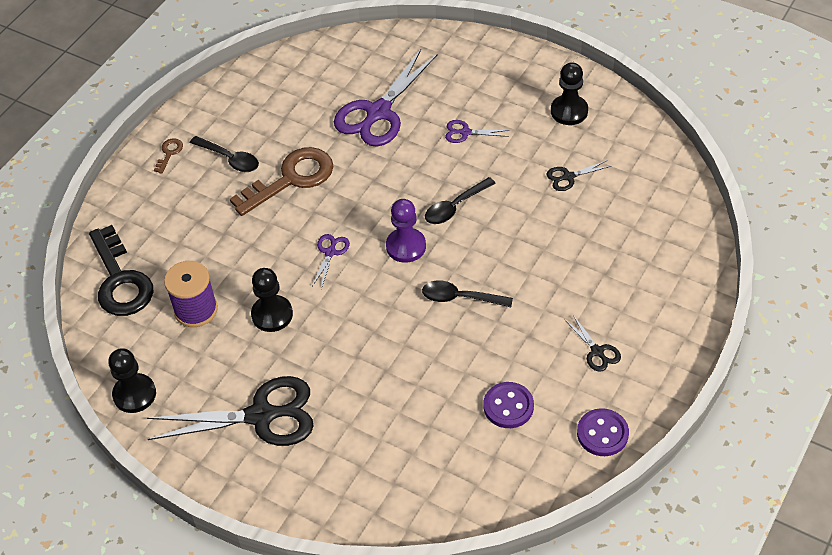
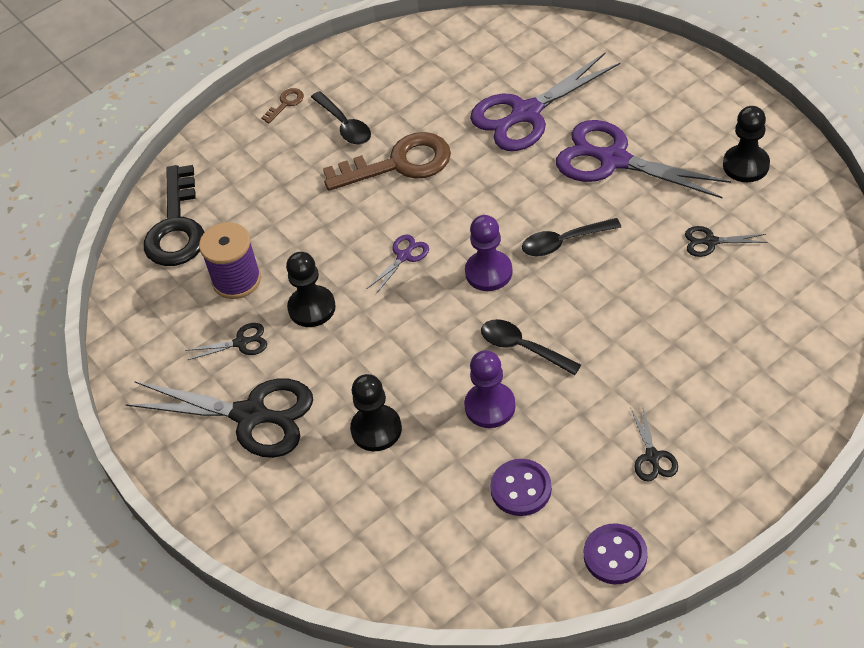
camera: 25 degrees right, 0 degrees up
black pawn [108,348,156,413] -> black pawn moved to [350,374,402,451]
purple scissors [445,120,509,143] -> purple scissors [556,120,731,198], size x2.25
none -> black scissors [185,323,267,360]
none -> purple pawn [464,350,516,428]

